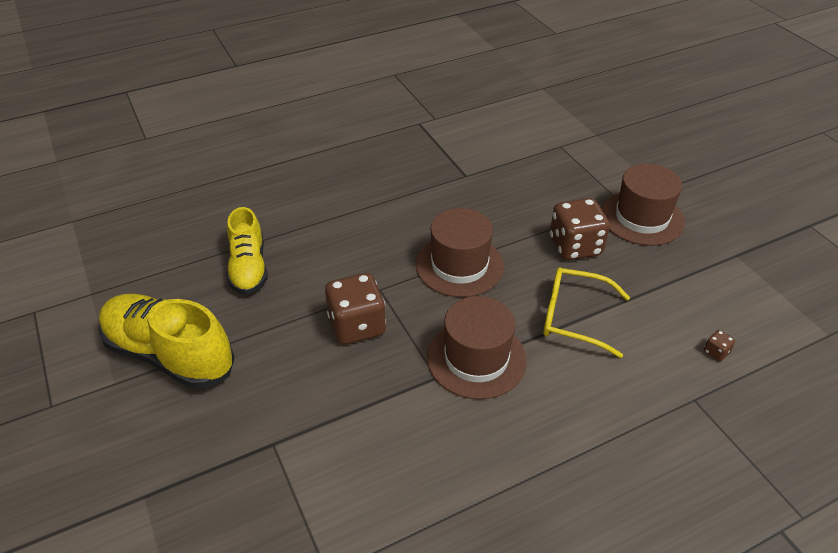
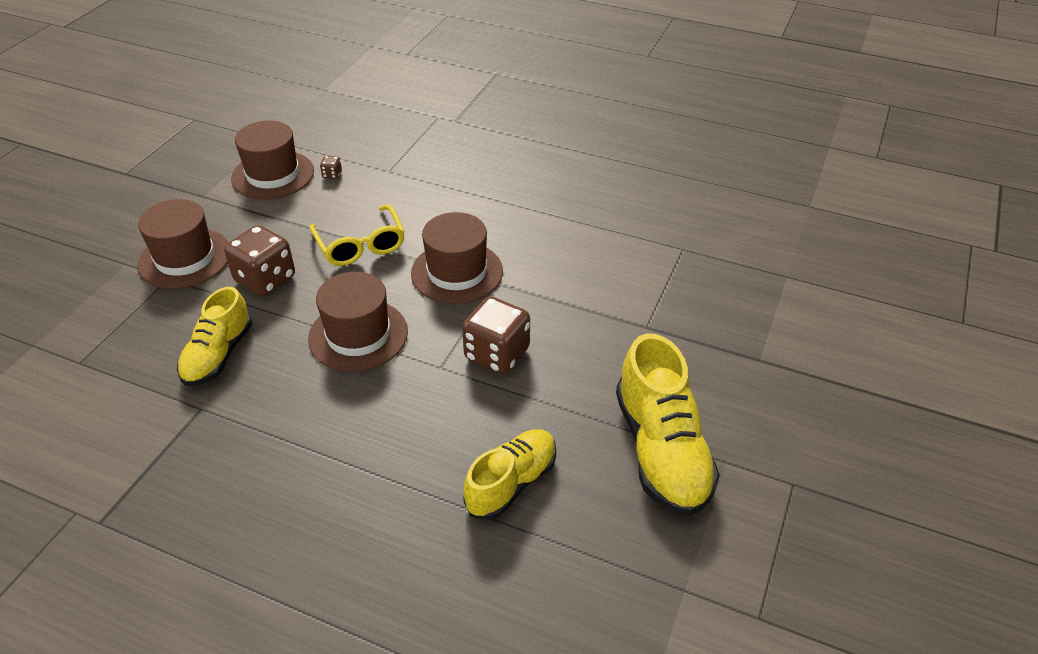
camera: 130 degrees left, 0 degrees up
none -> yellow shoe [177,287,252,386]
none -> brown hat [231,120,314,199]

